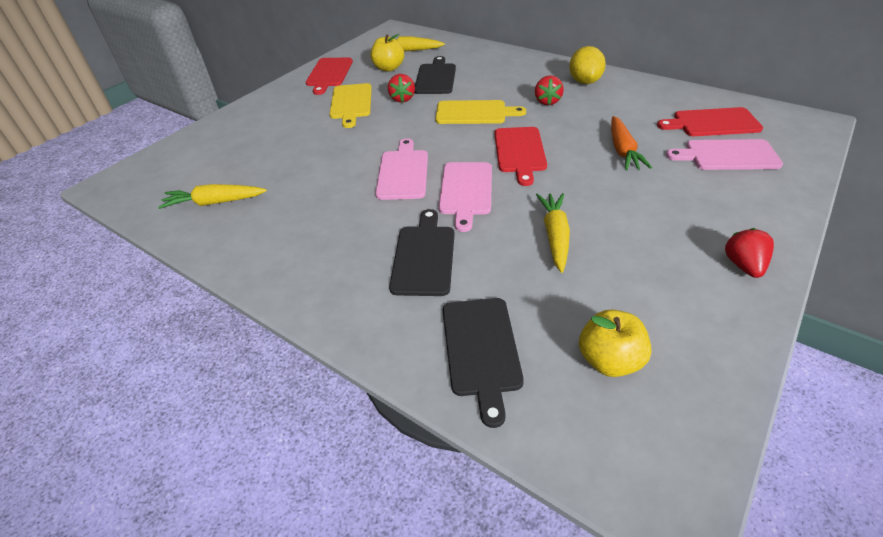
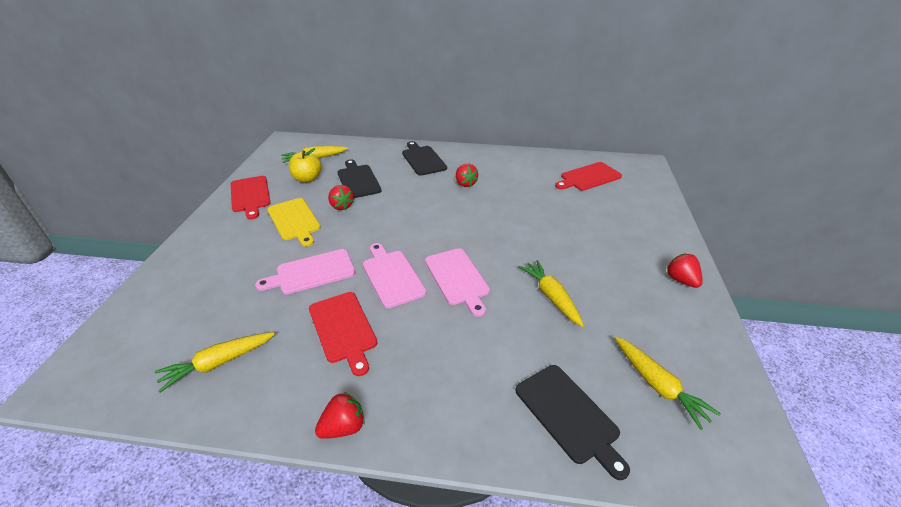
camera: 30 degrees left, 5 degrees down
black cutting board [389,209,455,296] -> black cutting board moved to [402,141,447,176]
yellow cutting board [435,100,526,124] -> none
red cutting board [494,127,547,186] -> red cutting board moved to [309,292,377,376]
yellow lemon [569,46,606,84] -> none
yellow apple [579,310,652,377] -> yellow carrot [615,337,721,430]
orange carrot [611,116,652,170] -> none
pink cutting board [666,139,783,170] -> pink cutting board moved to [255,249,355,294]
none -> red strawberry [315,392,365,439]

